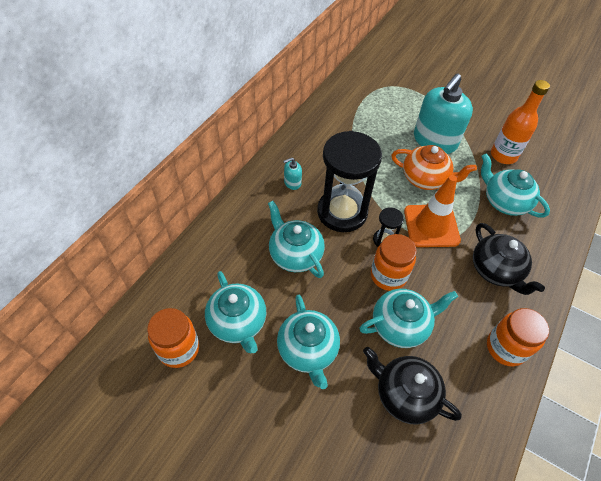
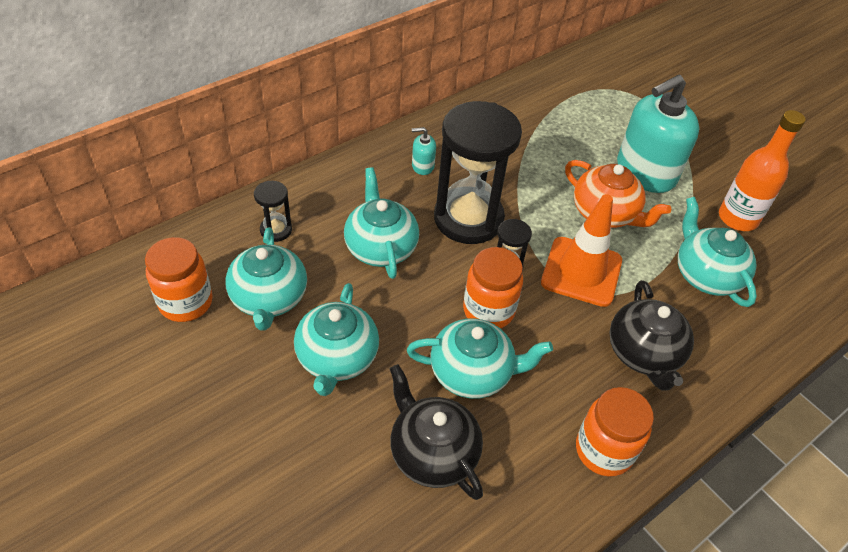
camera: 20 degrees right, 5 degrees down
none -> black hourglass [254,181,292,242]

